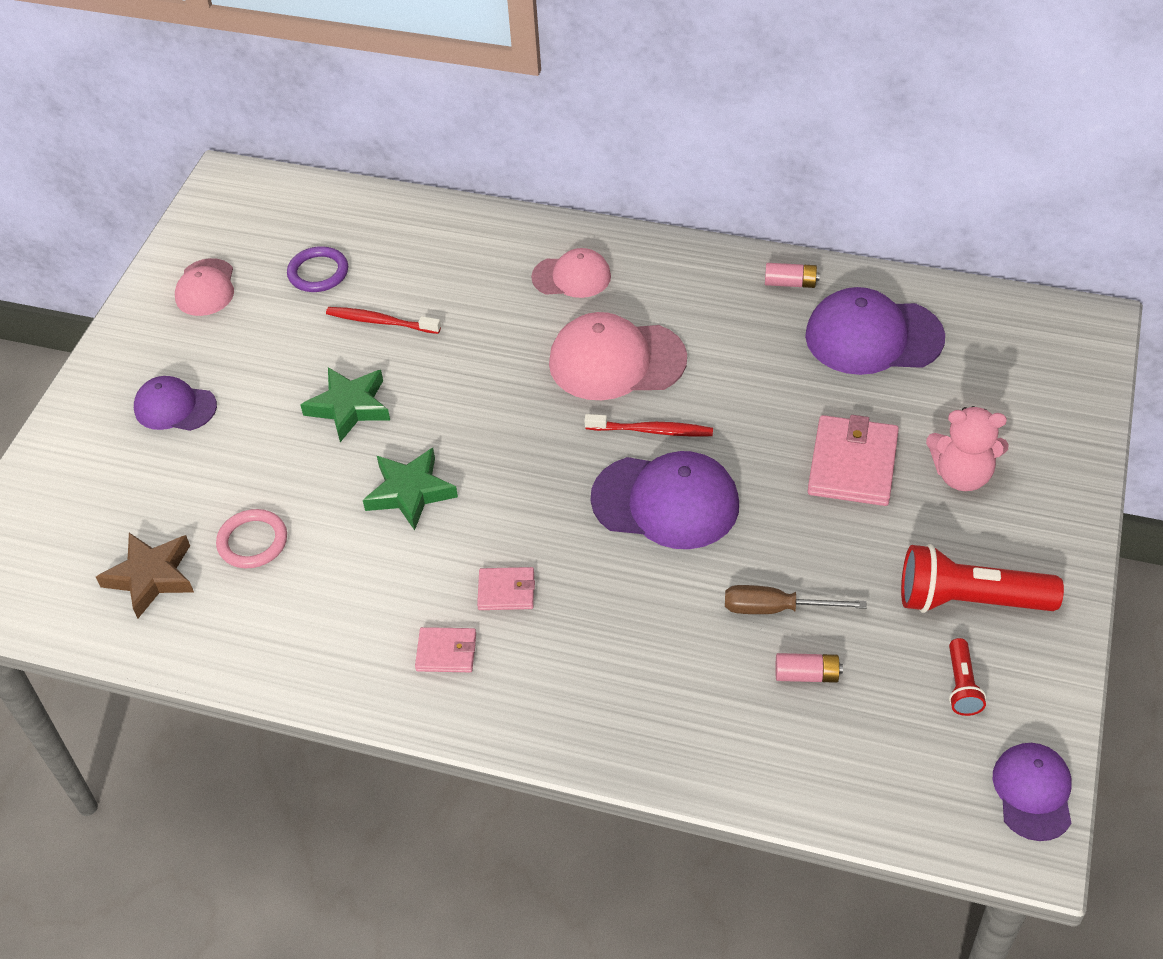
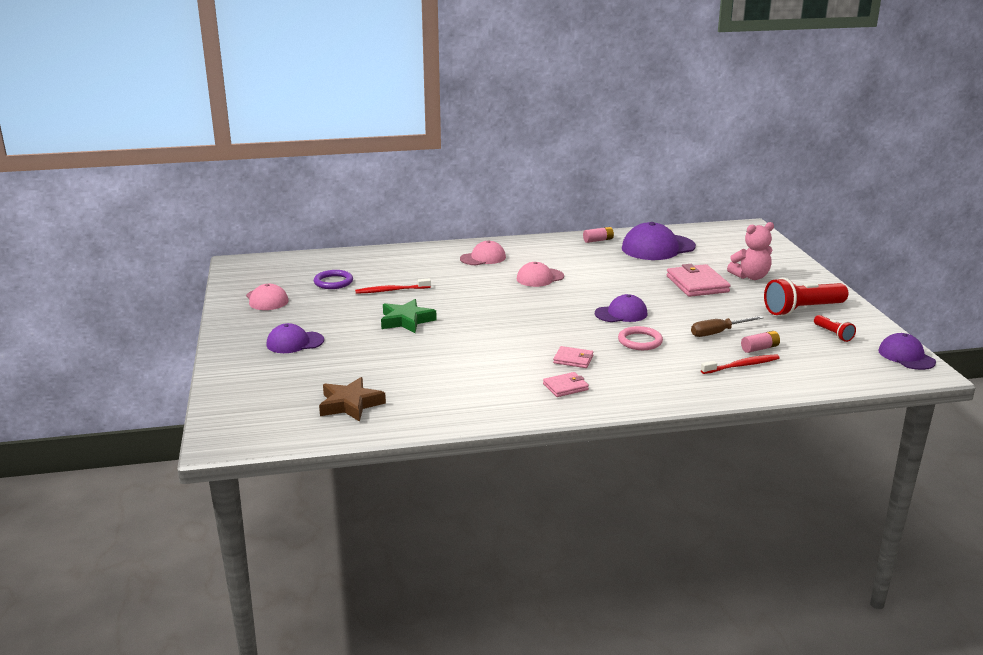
camera: 30 degrees left, 25 degrees down
pink ring [216,509,287,568] -> pink ring moved to [618,326,663,350]
green star [363,448,458,531] -> none
pink wallet [477,567,535,610] -> pink wallet turned 45 degrees clockwise [553,346,594,368]
pink cap [549,312,687,400] -> pink cap [517,262,564,287], size x0.60
red toothbrush [584,414,713,437] -> red toothbrush moved to [701,354,779,374]
purple cap [590,451,739,549] -> purple cap [595,294,647,322], size x0.60

